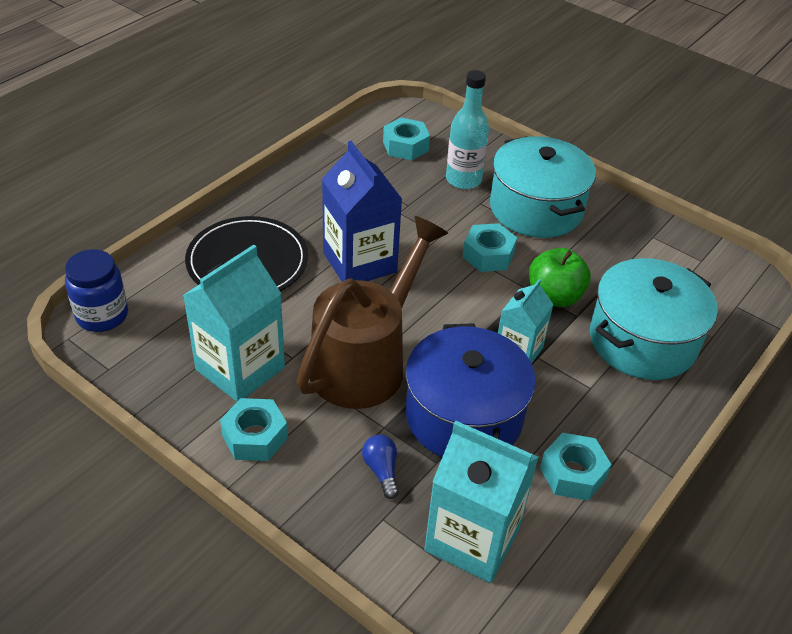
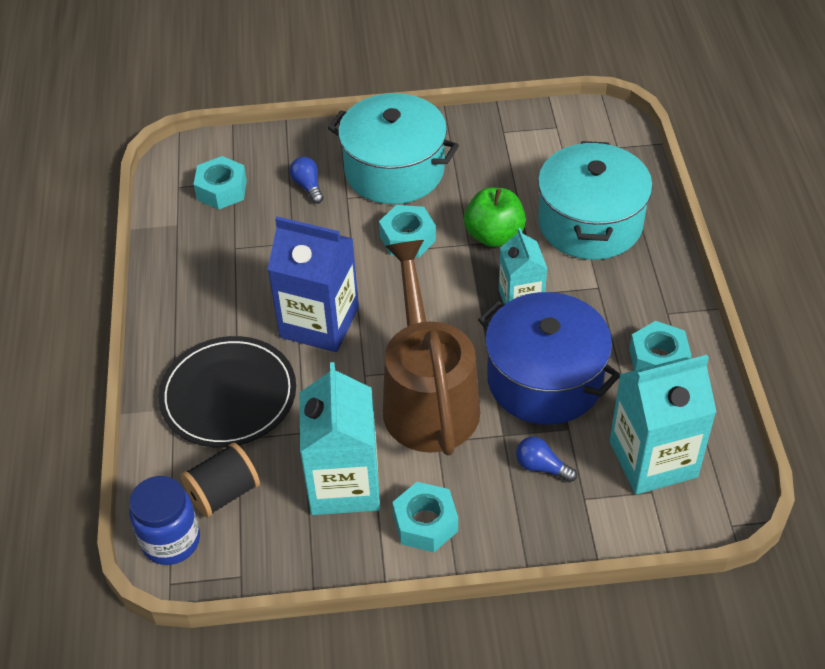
camera: 40 degrees left, 5 degrees up
turquoise bottle [446,70,489,189] -> blue light bulb [290,157,323,204]
none -> black spool [181,442,260,518]

